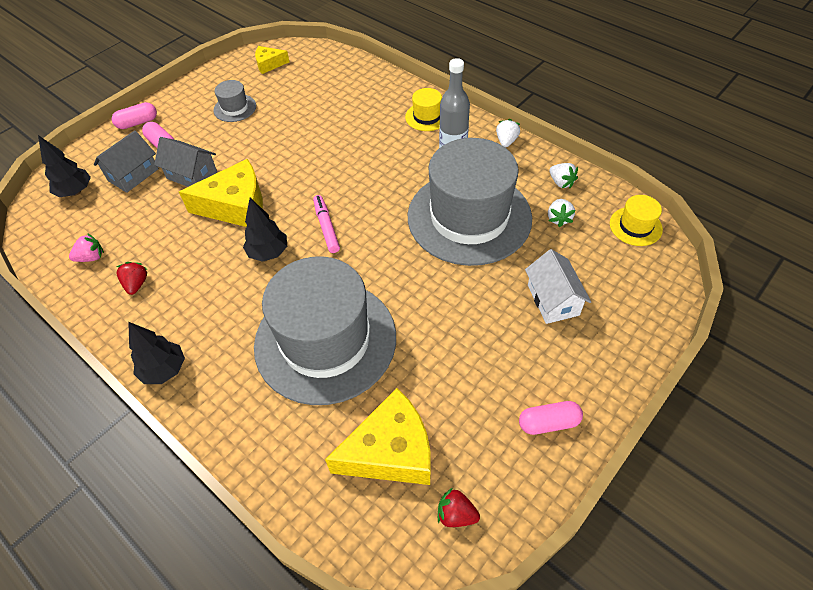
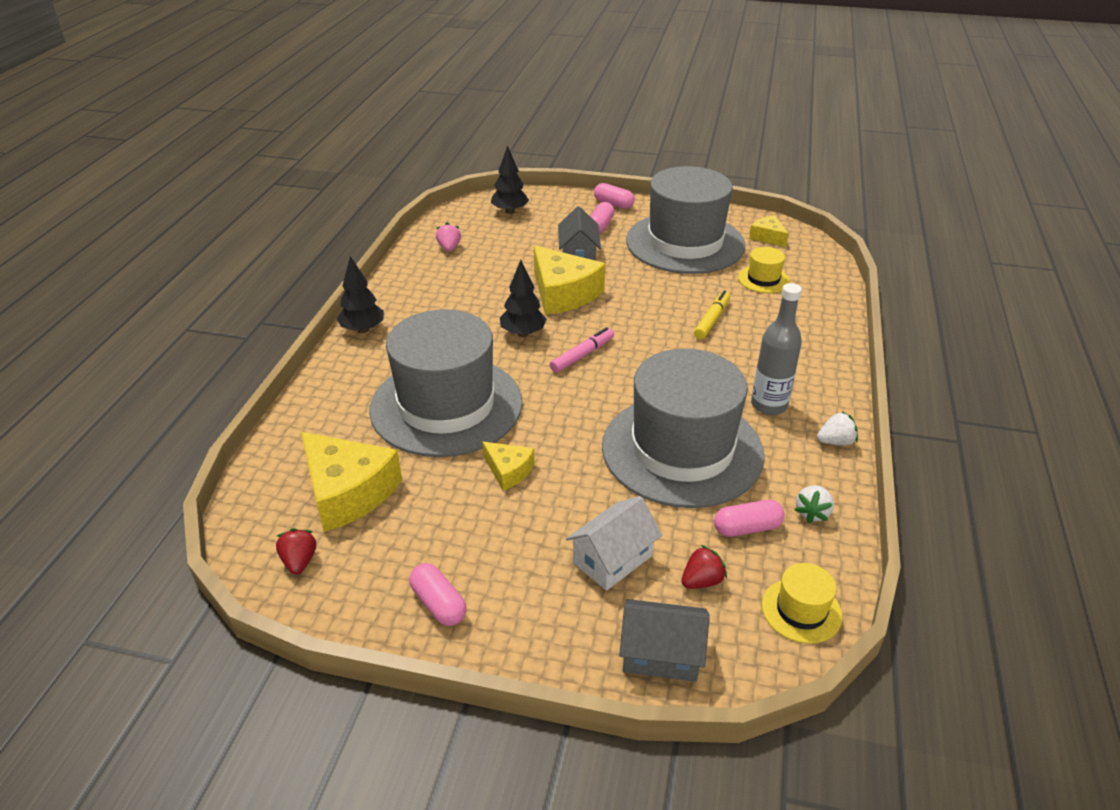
camera: 60 degrees right, 15 degrees down
pink strawberry [69,233,104,262] -> pink strawberry turned 135 degrees counterclockwise [436,223,461,252]
grey house [94,130,159,193] -> grey house moved to [619,599,710,682]
red strawberry [117,262,148,295] -> red strawberry moved to [682,545,727,589]
grey hat [213,80,256,122] -> grey hat [626,166,746,274], size x2.46
yellow hat [405,88,442,131] -> yellow hat moved to [738,247,790,293]
white strawberry [548,199,575,227] -> pink capsule [714,500,784,537]
none -> yellow cheese [482,442,535,490]
none -> yellow marker [694,290,730,339]

